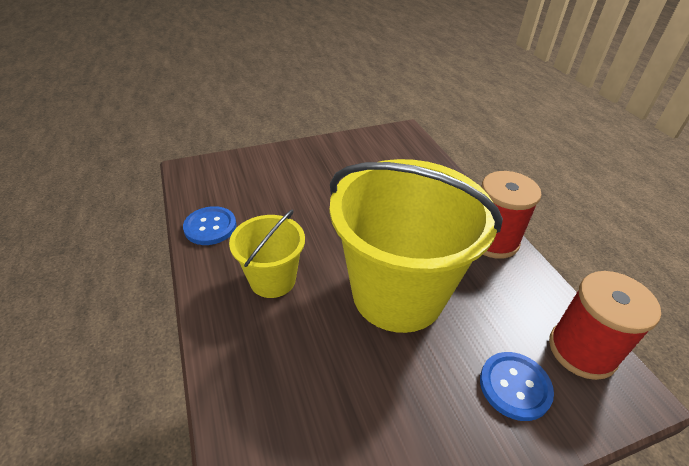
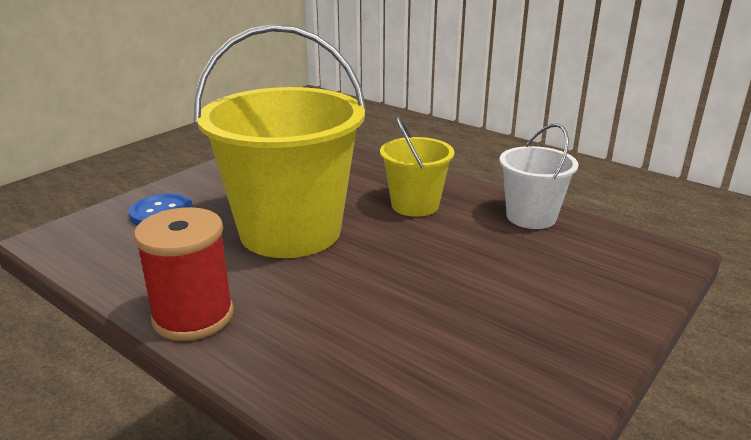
camera: 150 degrees right, 15 degrees down
blue button [183,206,236,245] -> white bucket [499,123,579,229]
red spool [549,271,661,380] -> none

